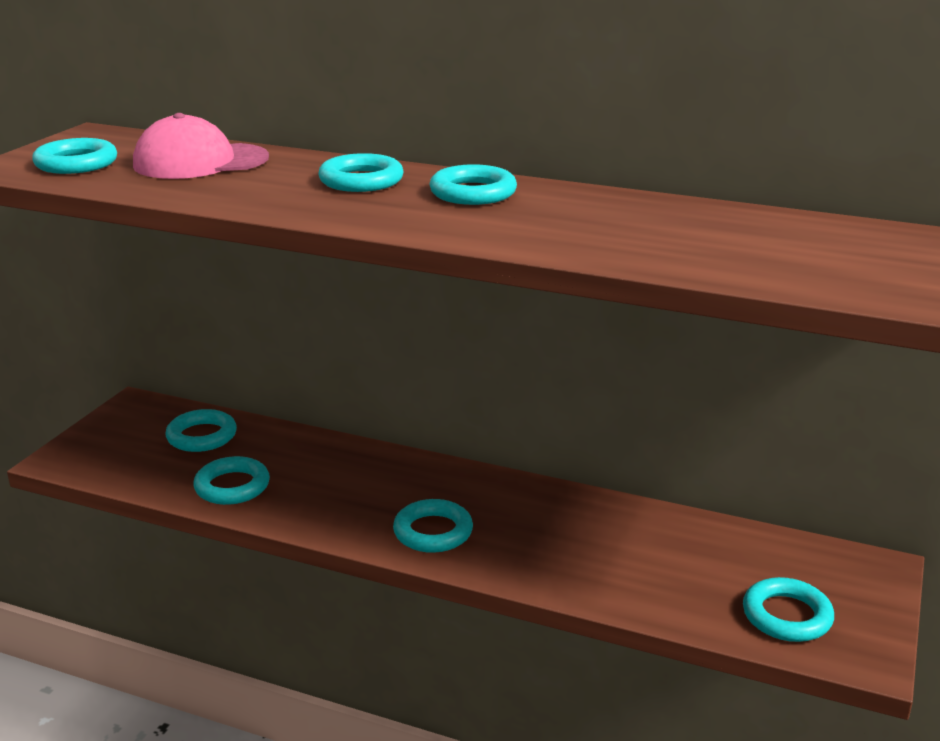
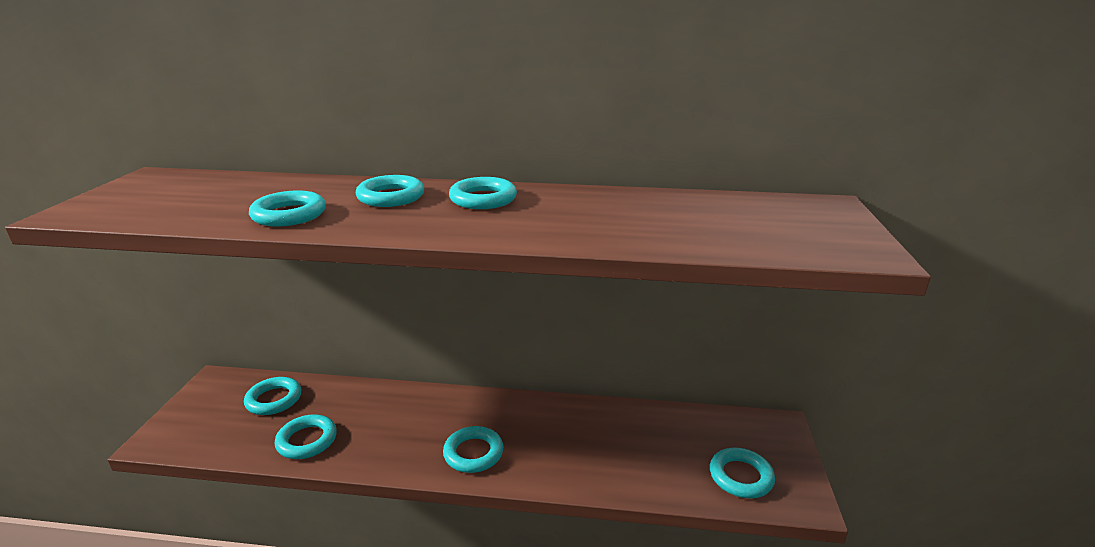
camera: 15 degrees left, 0 degrees up
turquoise ring [32,138,117,174] -> turquoise ring moved to [249,190,326,227]
pink cap [133,113,269,179] -> none

